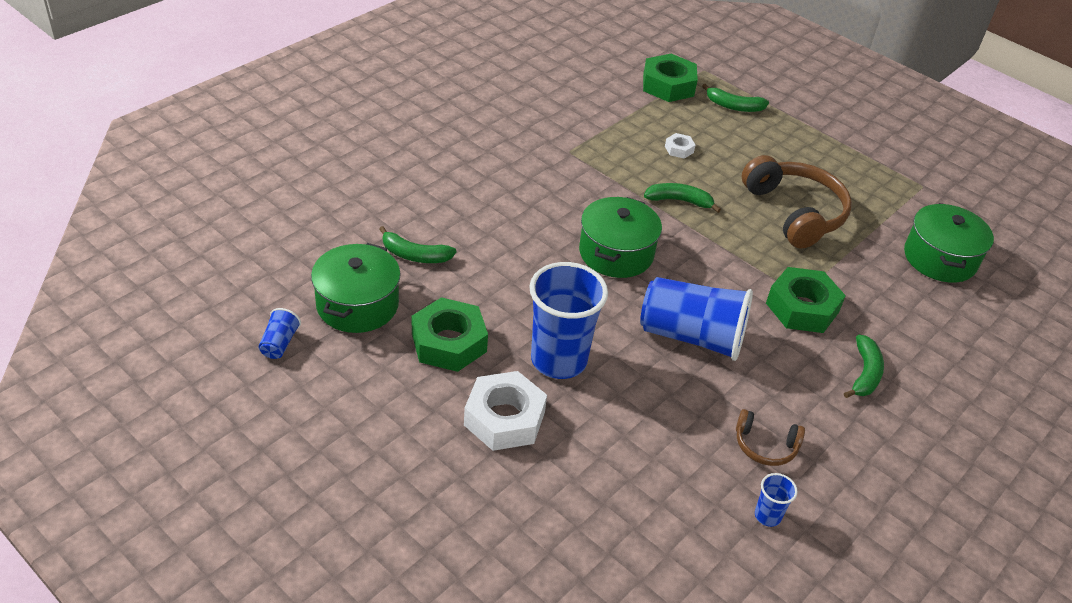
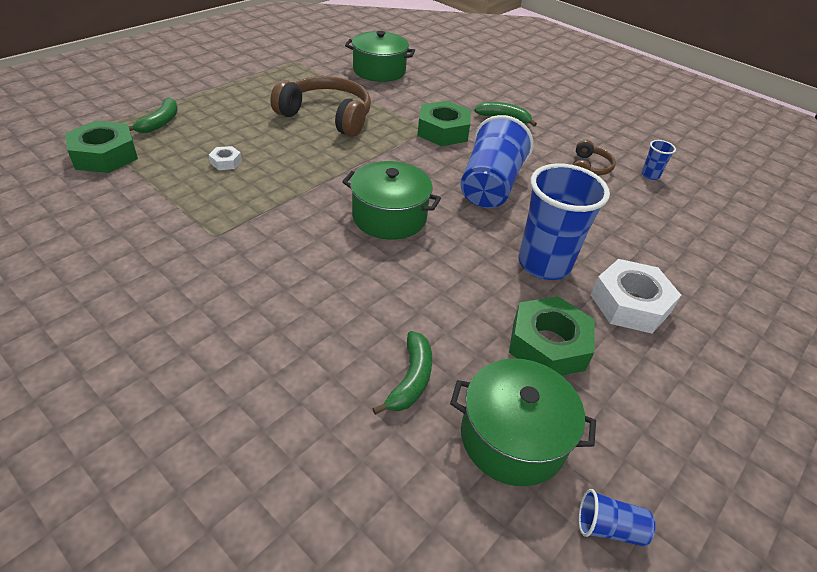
camera: 90 degrees left, 0 degrees up
green banana [644,183,721,213] -> none
brown headphones [742,155,852,249] -> brown headphones turned 45 degrees clockwise [271,76,371,137]

